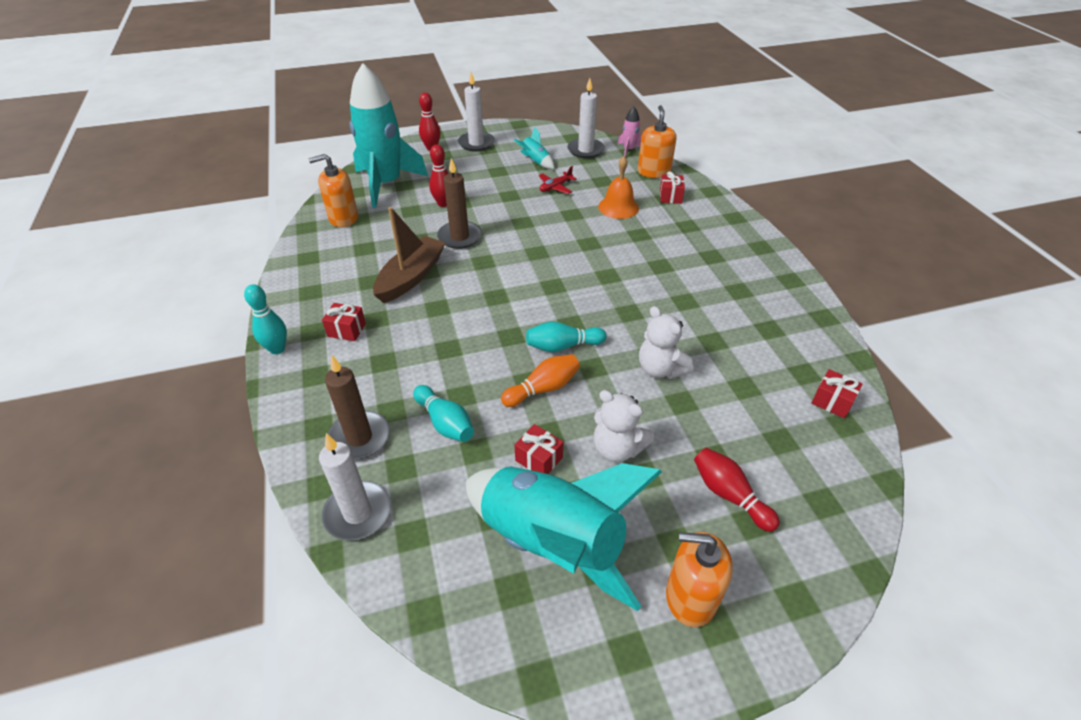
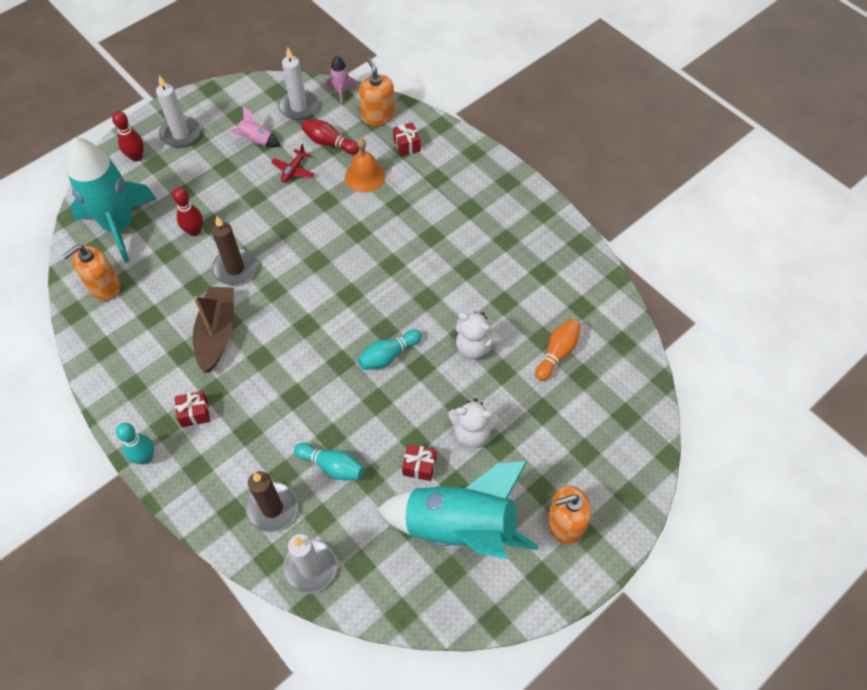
camera: 25 degrees left, 15 degrees up
orange bowling pin [501,354,580,407] -> orange bowling pin moved to [535,319,581,381]
turquoise rocket [513,126,554,169] -> pink rocket [229,107,281,148]
red bowling pin [694,448,780,532] -> red bowling pin moved to [302,119,359,155]
red gift [811,369,863,418] -> none

